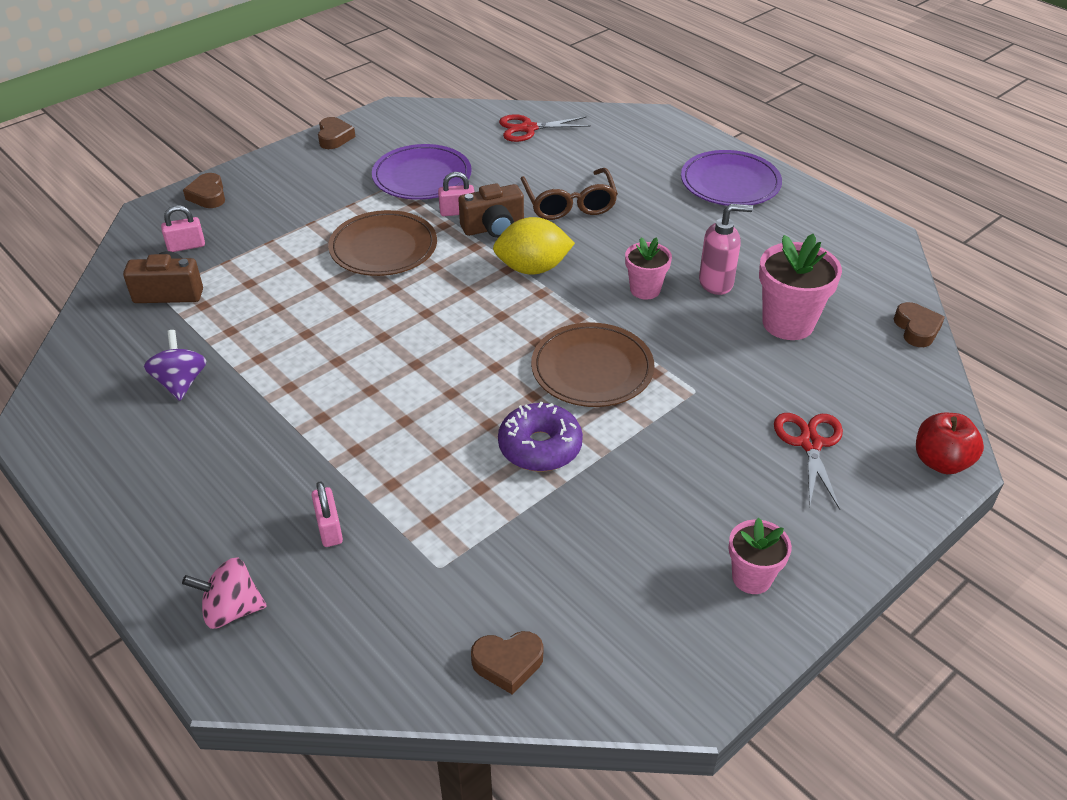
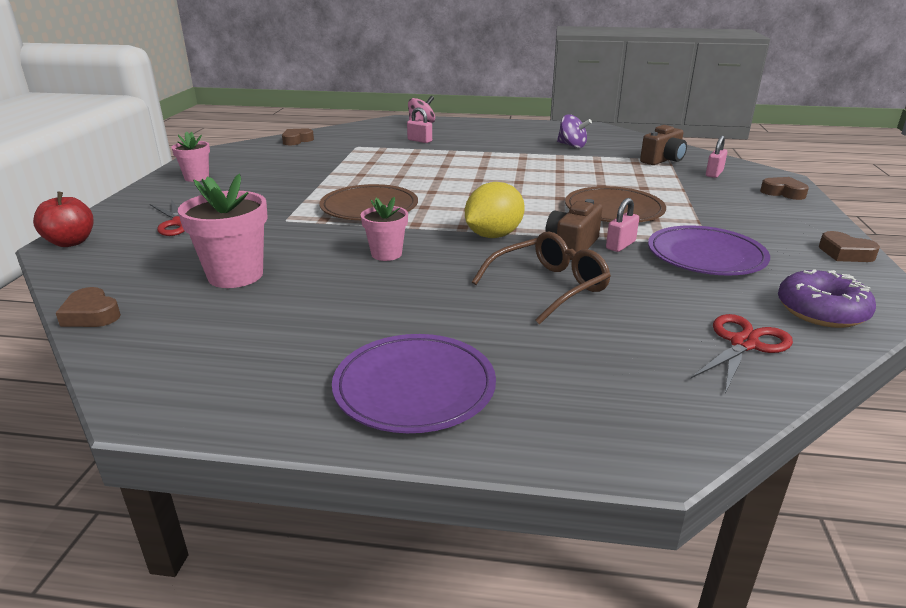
camera: 140 degrees right, 15 degrees down
purple donut [498,402,583,472] -> purple donut moved to [778,269,876,328]
brown glasses [521,168,618,220] -> brown glasses turned 105 degrees clockwise [472,232,611,325]
pink soap dispenser [699,204,753,295] -> none

